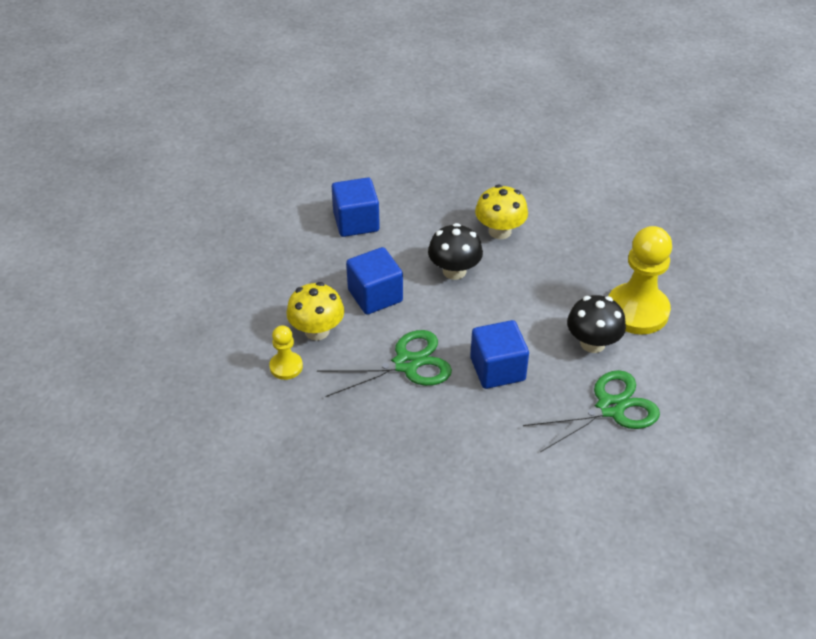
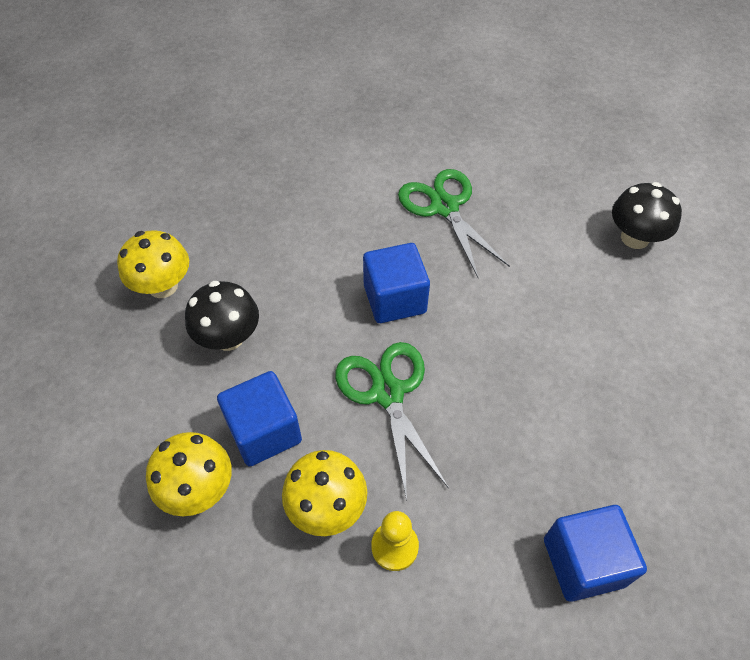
camera: 90 degrees left, 10 degrees up
blue cube [332,177,380,237] -> blue cube moved to [544,505,647,602]
black mushroom [567,295,626,353] -> black mushroom moved to [612,182,682,249]
yellow pawn [609,226,672,335] -> none
none -> yellow mushroom [146,432,232,516]

